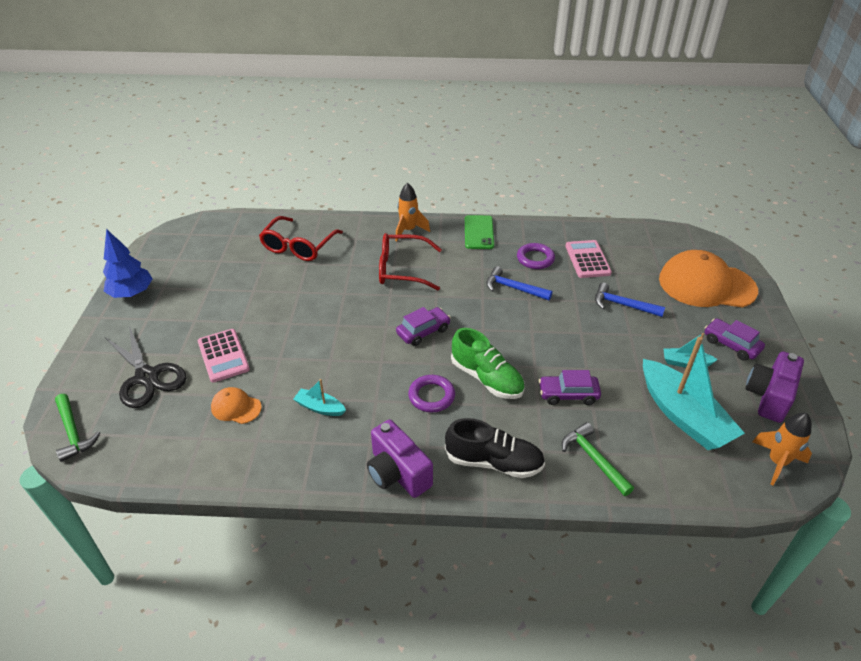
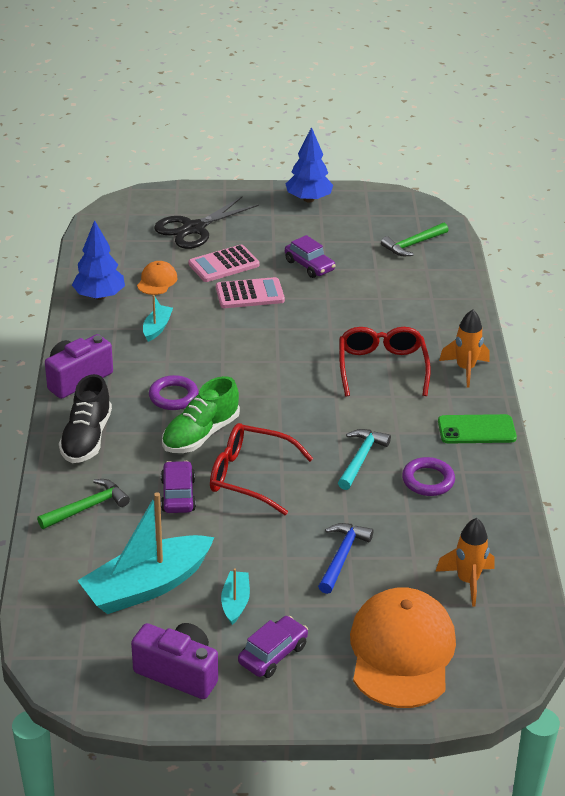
camera: 85 degrees right, 5 degrees down
green hammer [55,394,100,462] -> green hammer moved to [381,223,448,256]
red glasses [259,216,343,261] -> red glasses moved to [210,423,313,515]
purple car [396,307,451,346] -> purple car moved to [285,235,336,278]
blue hammer [486,266,552,300] -> turquoise hammer [338,429,391,490]
pink calculator [565,240,612,278] -> pink calculator moved to [216,277,285,308]
orange rocket [752,413,812,486] -> orange rocket moved to [435,518,495,606]
none -> blue tree [72,220,125,300]

